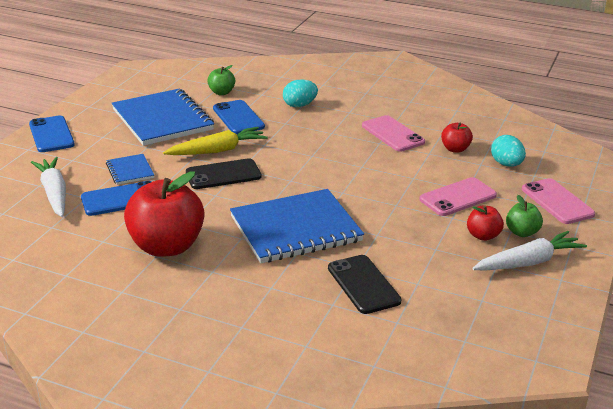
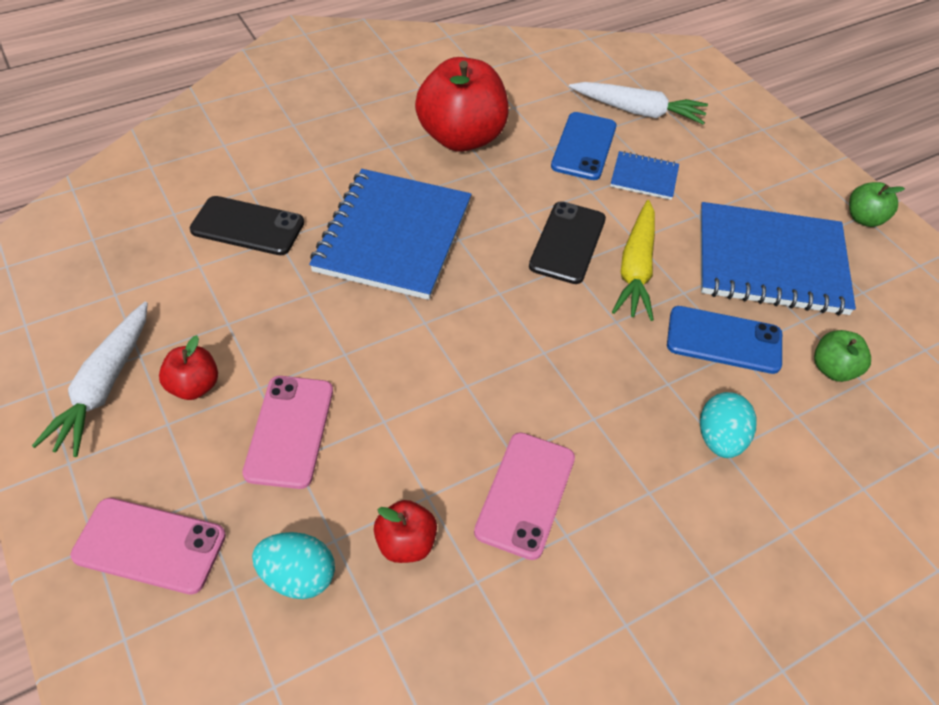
camera: 125 degrees right, 20 degrees up
blue phone [29,116,75,152] -> none
pink phone [362,115,425,152] -> pink phone turned 75 degrees counterclockwise [474,432,575,560]
green apple [506,195,543,237] -> green apple moved to [849,182,905,227]

